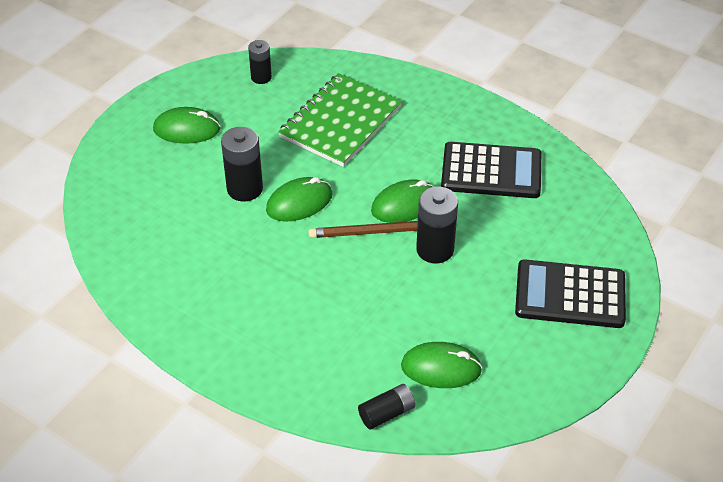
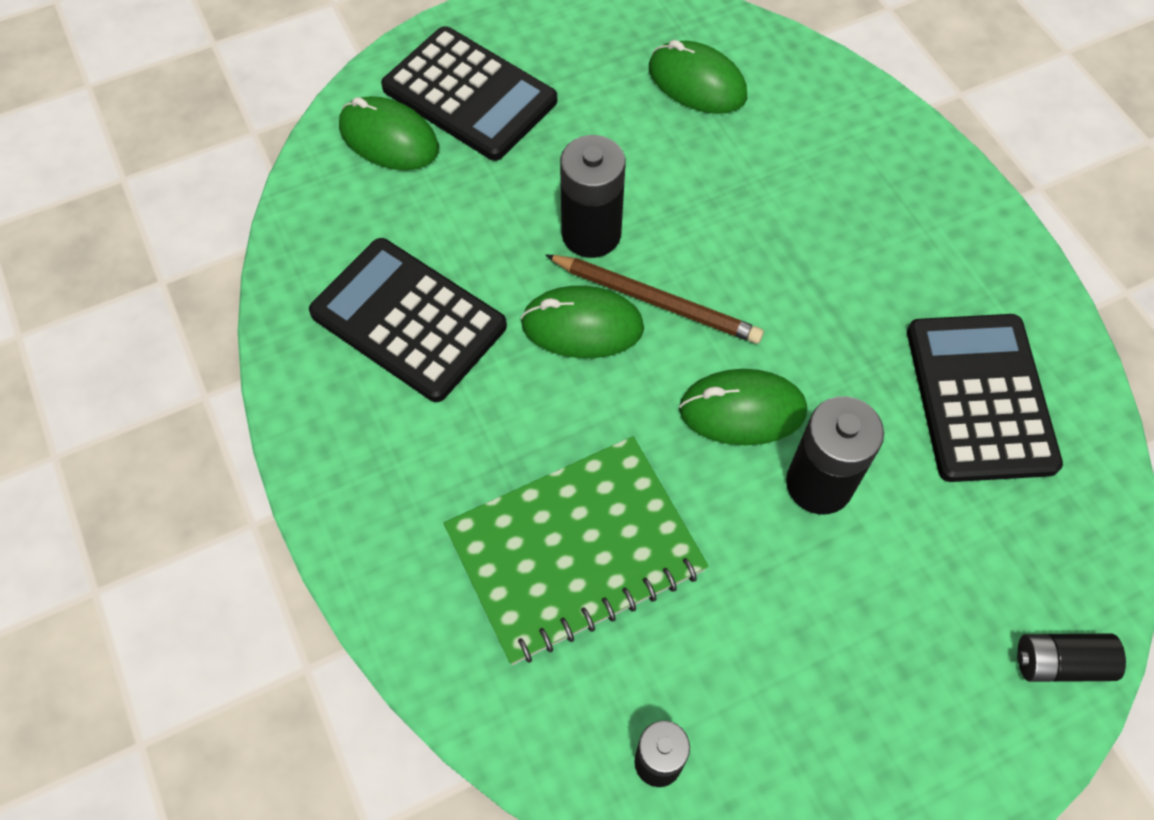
camera: 150 degrees left, 15 degrees up
green mouse [153,107,221,144] -> green mouse moved to [339,96,439,170]
black battery [358,384,415,430] -> black battery moved to [1017,633,1126,682]
none -> black calculator [907,314,1063,482]

